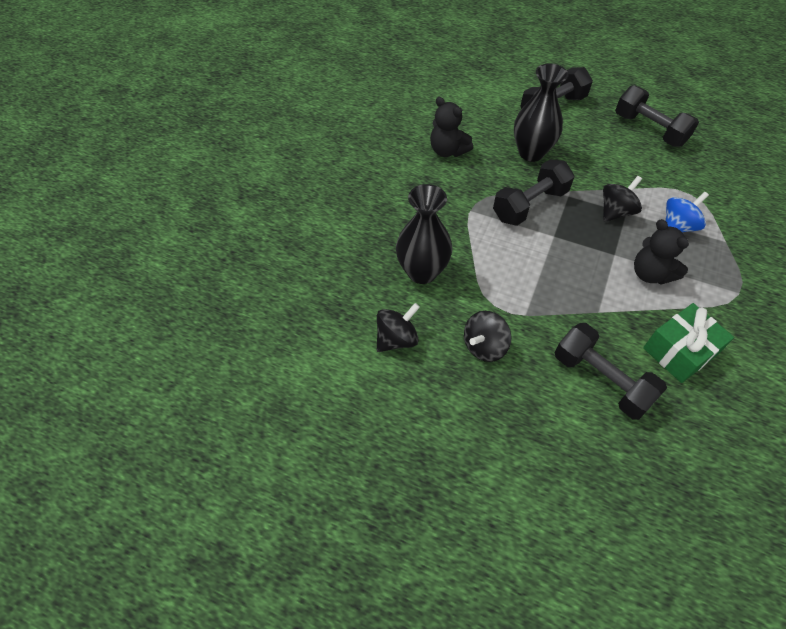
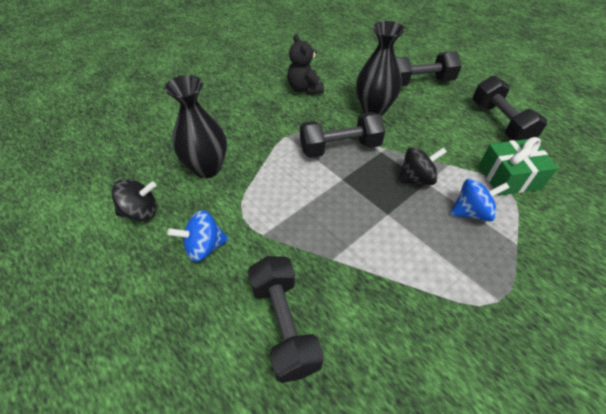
camera: 25 degrees right, 5 degrees down
black spinning top [464,311,511,362] -> blue spinning top [167,210,229,262]
black teddy bear [634,219,689,285] -> none
green gift [643,303,734,383] -> green gift moved to [479,137,558,196]

